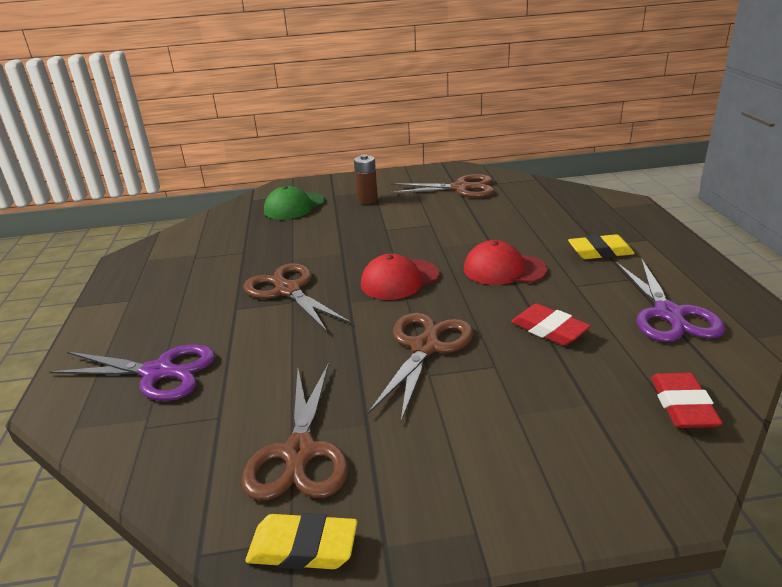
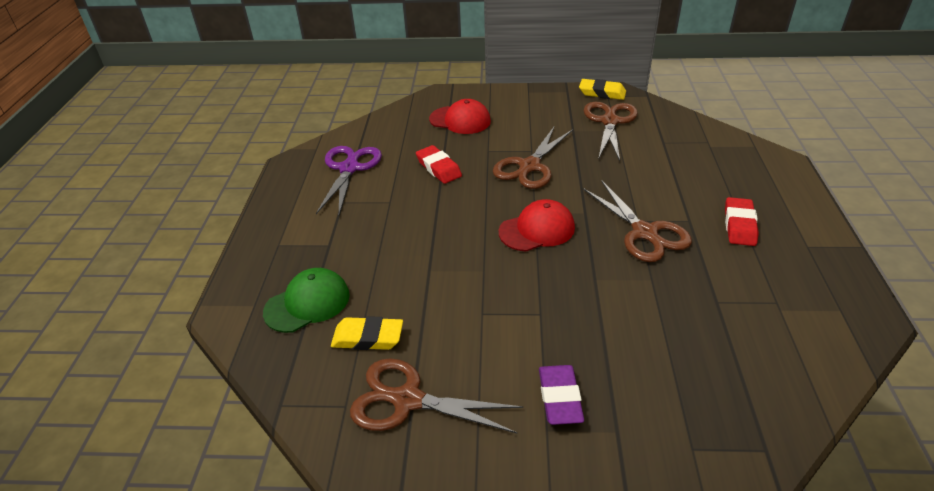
camera: 170 degrees left, 10 degrees up
purple scissors [49,344,215,401] -> none
green cap [264,186,325,220] -> green cap moved to [263,268,350,333]
brown battery [354,154,378,204] -> purple eraser [539,365,584,425]
red cap [464,240,548,285] -> red cap moved to [429,99,491,134]
yellow eraser [568,234,635,259] -> yellow eraser moved to [331,316,403,350]
red eraser [651,373,723,428] -> red eraser moved to [725,197,759,246]

